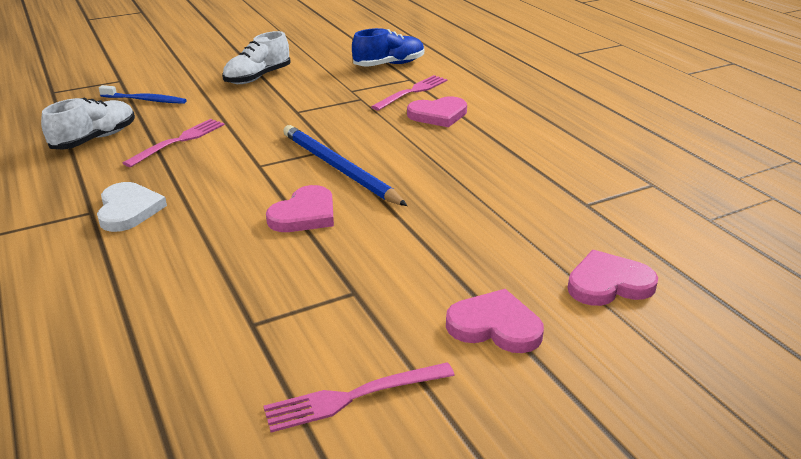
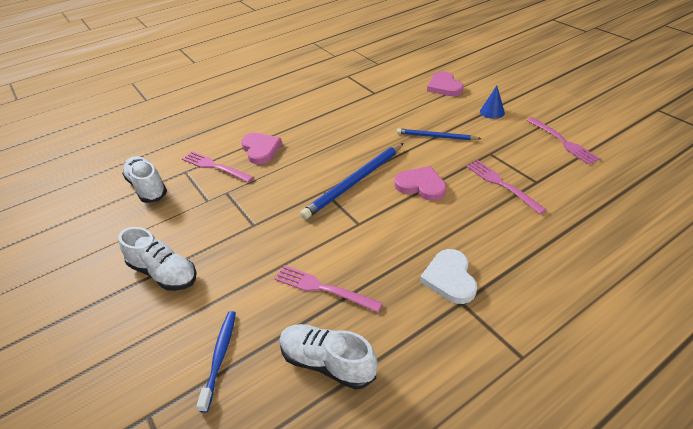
camera: 95 degrees left, 10 degrees up
white heart [97,182,167,232] -> white heart turned 75 degrees counterclockwise [420,249,477,304]
blue shoe [352,28,424,67] -> white shoe [122,156,167,203]
pink heart [446,289,544,353] -> blue cone [480,85,505,119]
none -> blue pencil [397,128,481,140]
none -> pink fork [466,160,547,214]

